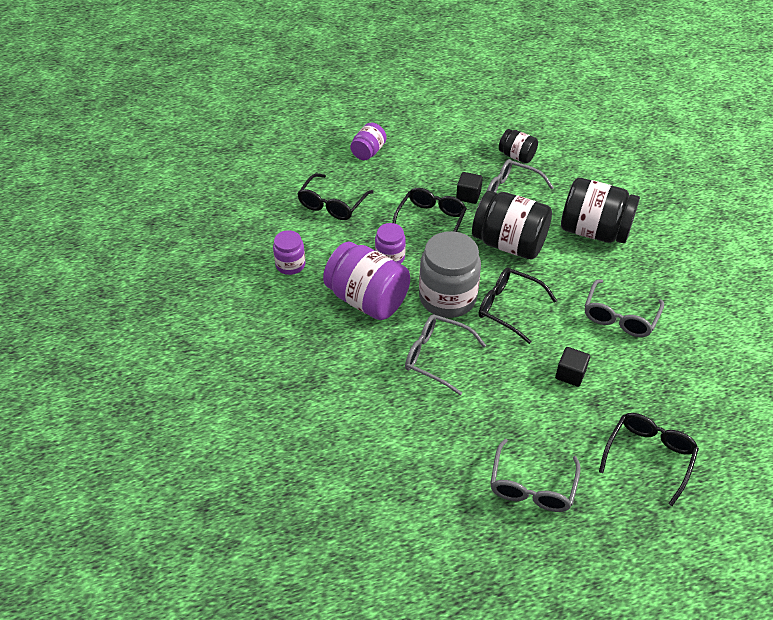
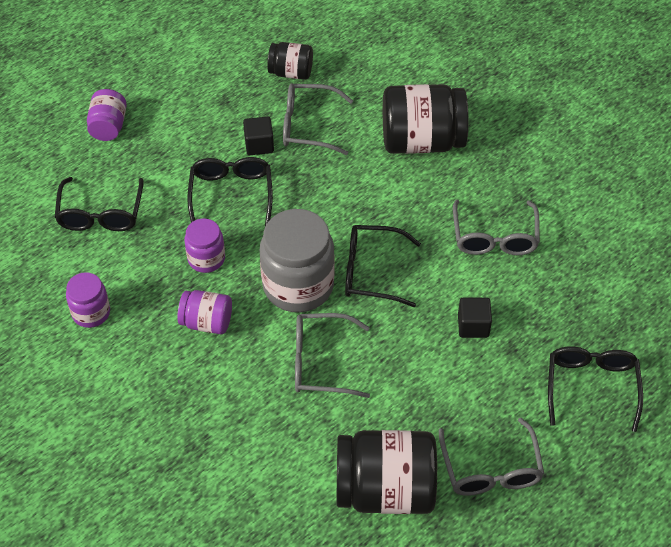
camera: 25 degrees left, 5 degrees up
purple jar [323,242,410,320] -> purple jar [177,290,232,334], size x0.54
black jar [472,191,552,259] -> black jar moved to [337,430,437,514]

